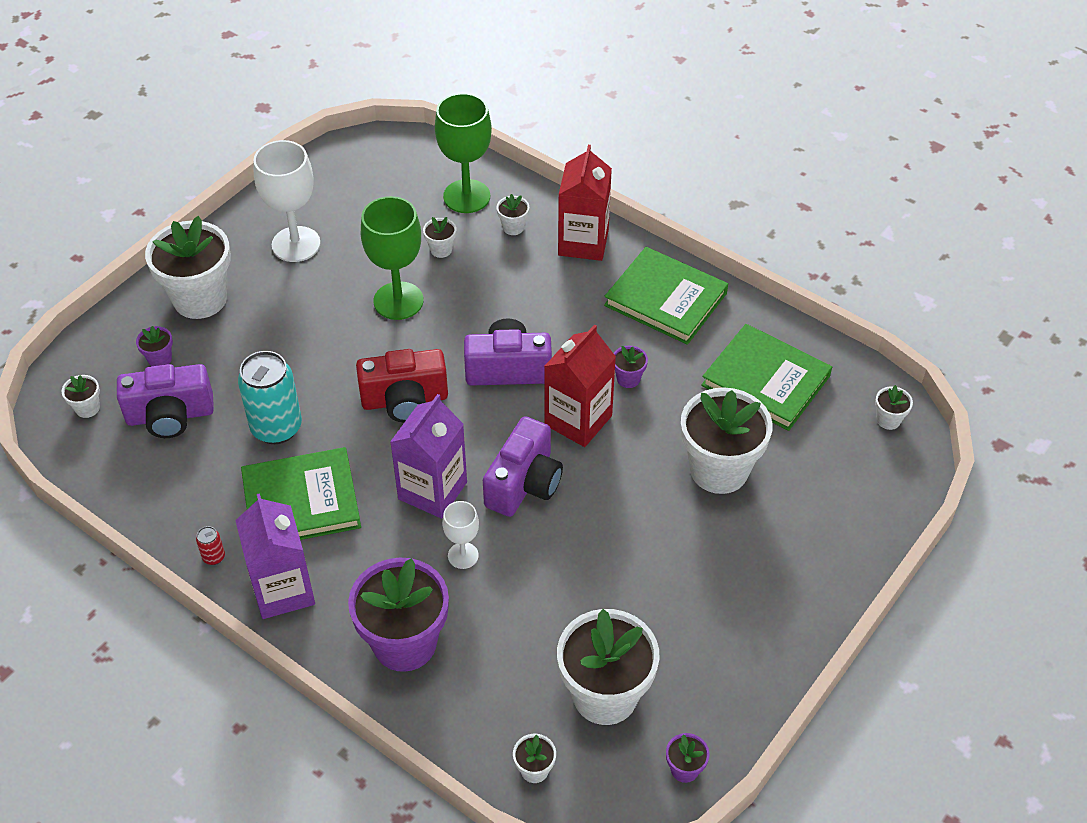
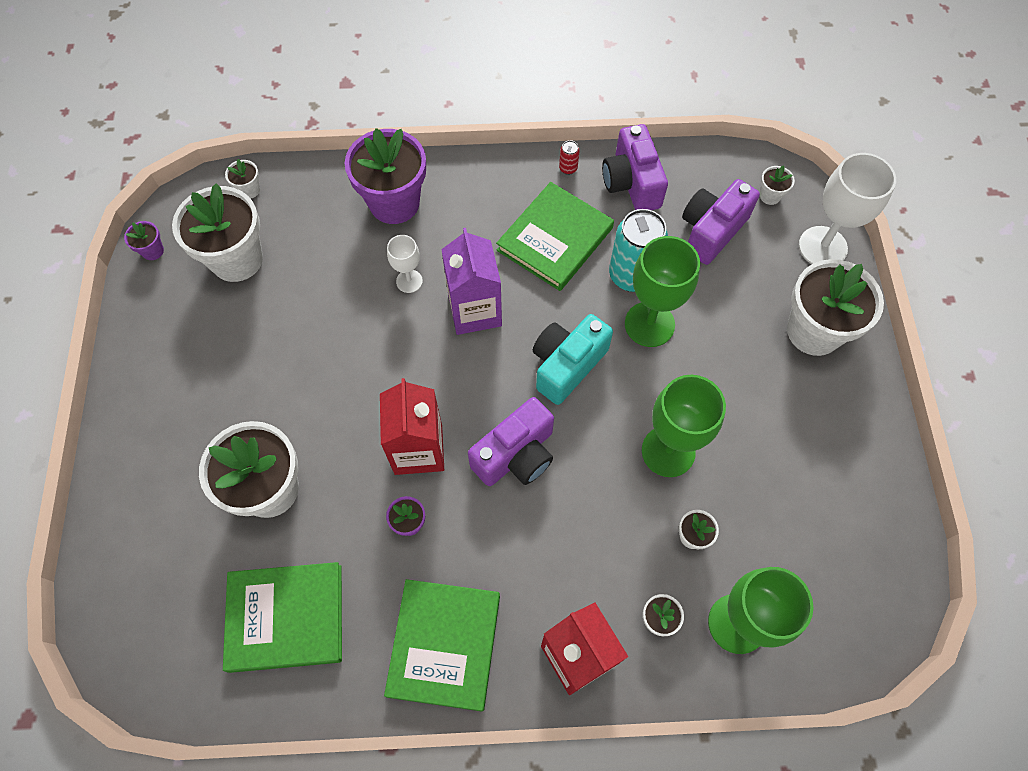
camera: 140 degrees right, 15 degrees up
purple flower pot [136,326,173,366] -> none
purple carton [235,493,315,619] -> none
white goblet [253,140,320,262] -> white goblet moved to [799,153,896,264]
red camera [356,349,448,422] -> turquoise camera [533,314,613,405]
purple camera [483,416,563,517] -> purple camera moved to [602,124,668,210]
green book [604,247,728,345] -> green book turned 75 degrees counterclockwise [384,579,500,711]
white flower pot [875,385,913,430] -> none
none -> green goblet [625,236,700,347]

